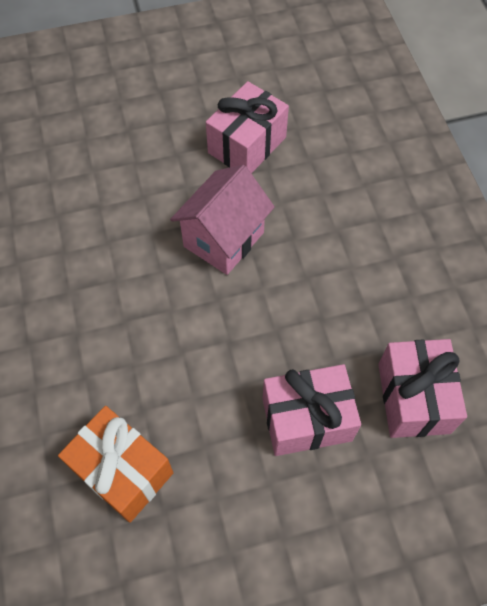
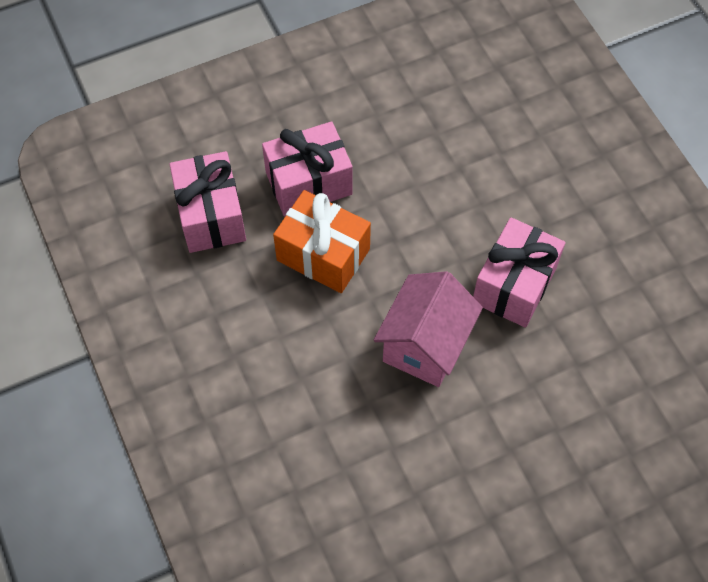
camera: 170 degrees right, 0 degrees up
orange gift [58,406,173,523] -> orange gift moved to [273,190,371,293]
pink gift [206,81,289,173] -> pink gift moved to [473,217,566,328]

